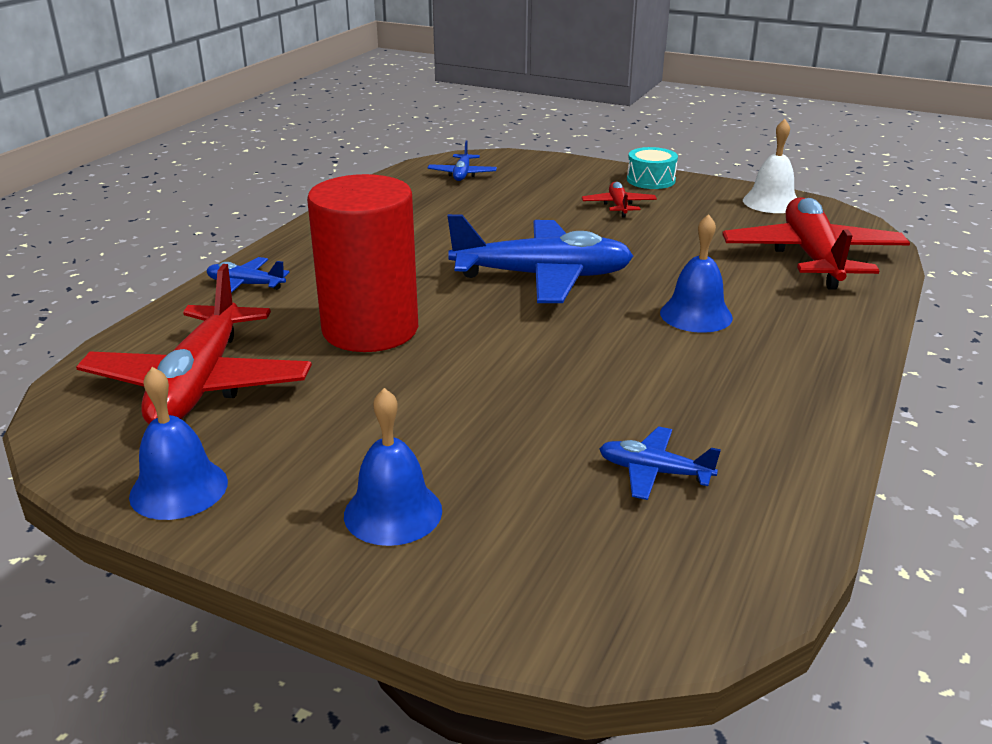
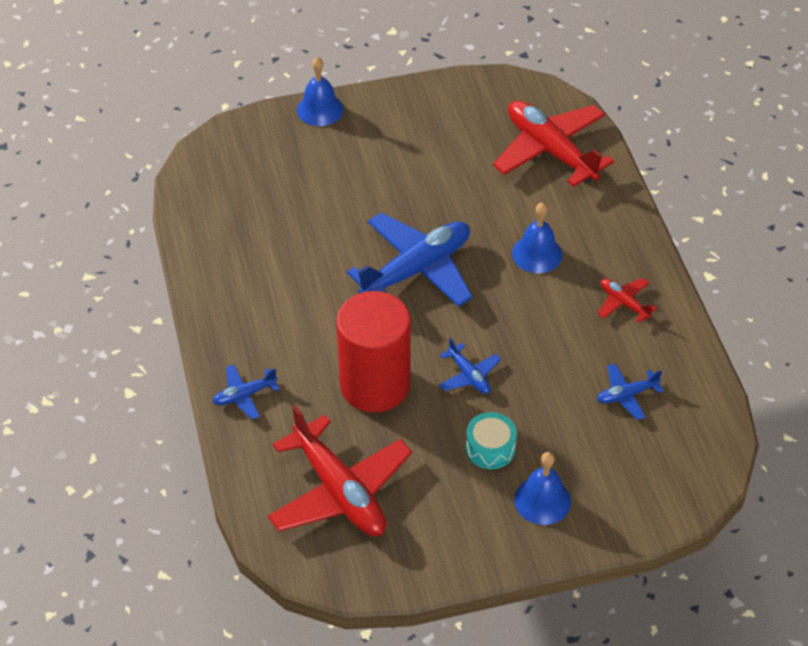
camera: 40 degrees left, 20 degrees up
blue bell [129,367,228,520] -> blue bell moved to [297,57,344,126]
blue plane [428,140,497,181] -> blue plane moved to [439,338,501,394]
red plane [582,182,657,218] -> red plane moved to [598,278,657,323]
turquoise drum [627,147,678,189] -> turquoise drum moved to [466,412,517,469]
white bell [743,119,797,213] -> none

